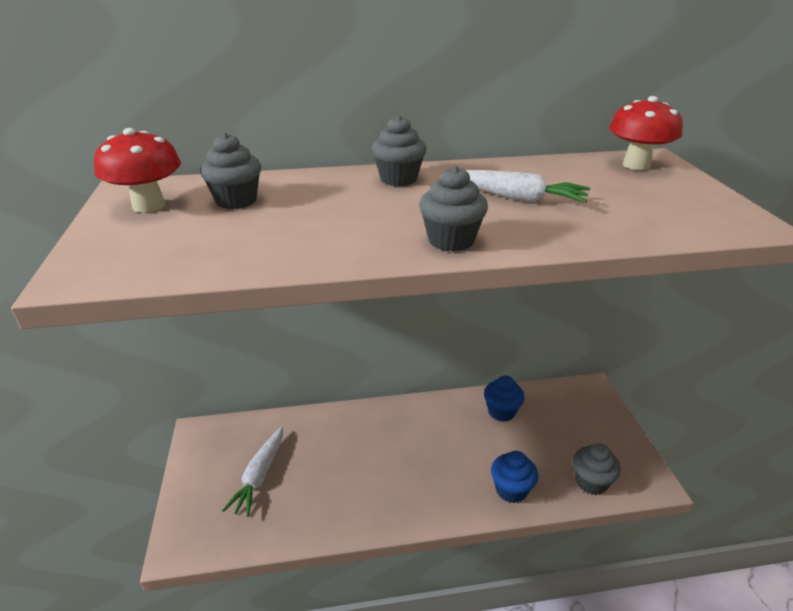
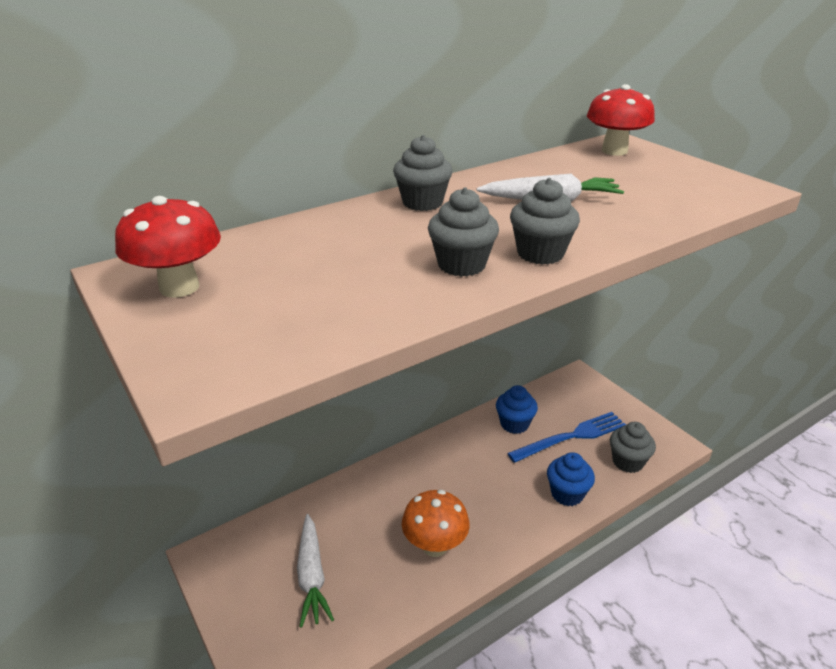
camera: 25 degrees left, 0 degrees up
grey cupcake [200,133,261,209] -> grey cupcake moved to [428,187,499,277]
none -> orange mushroom [402,490,470,557]
none -> blue fork [507,412,626,463]

